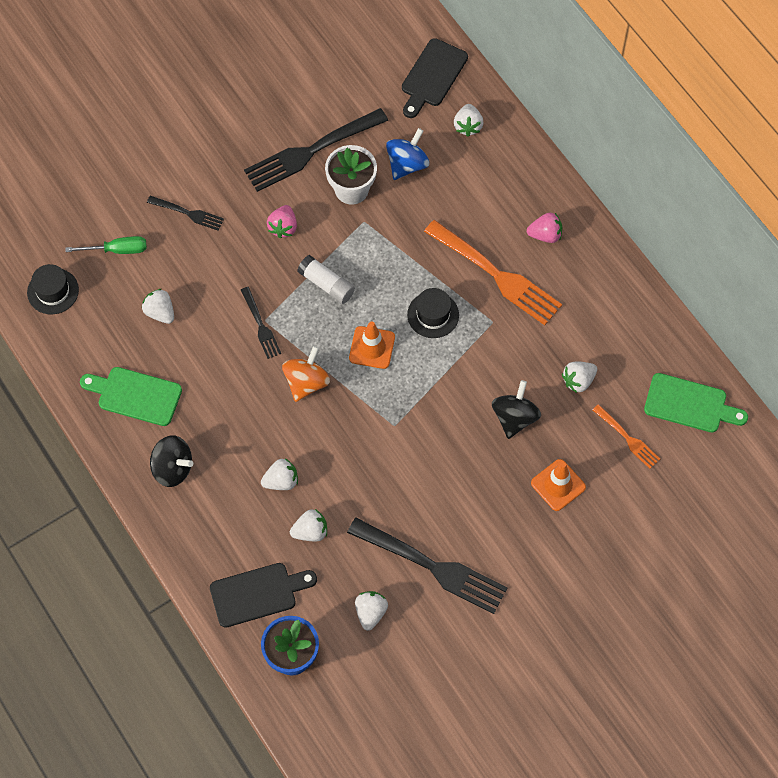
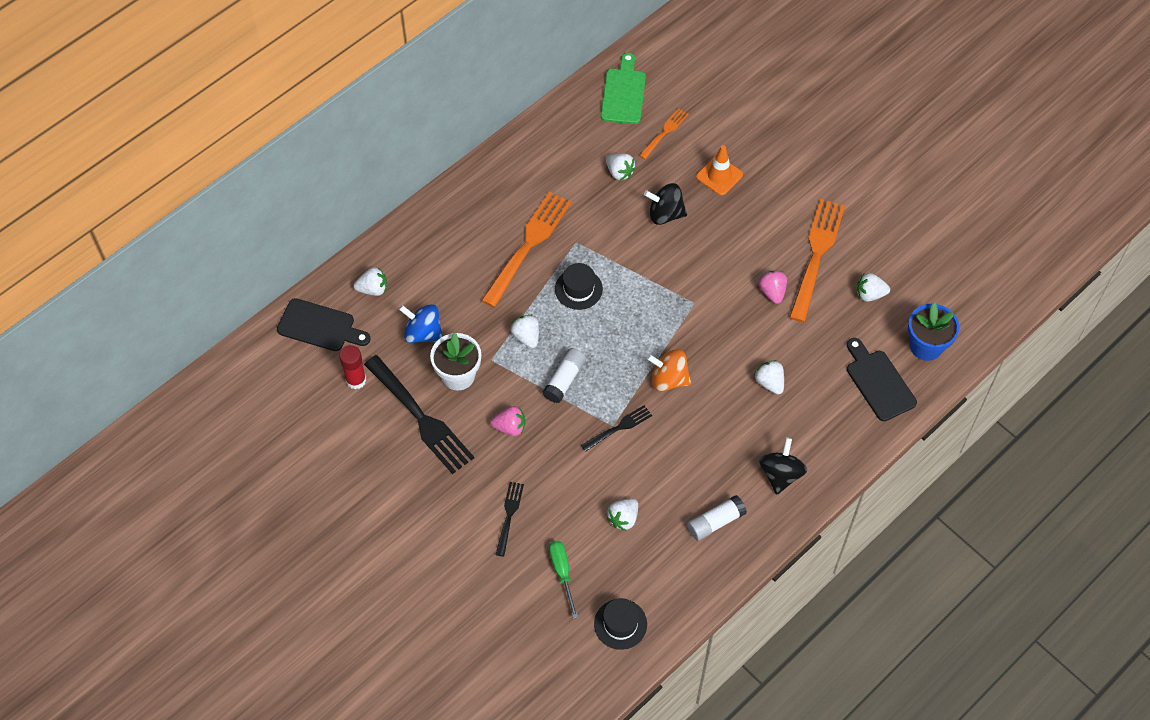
camera: 100 degrees left, 5 degrees down
green cutting board [80,367,182,426] -> white glue stick [687,495,747,541]
white strawberry [290,509,327,542] -> white strawberry moved to [511,315,539,348]
black fork [347,518,508,614] -> orange fork [789,199,845,322]
orange traffic cone [349,321,395,369] -> none
pink strawberry [527,213,562,243] -> pink strawberry moved to [759,271,787,304]
none -> red glue stick [339,345,366,389]

